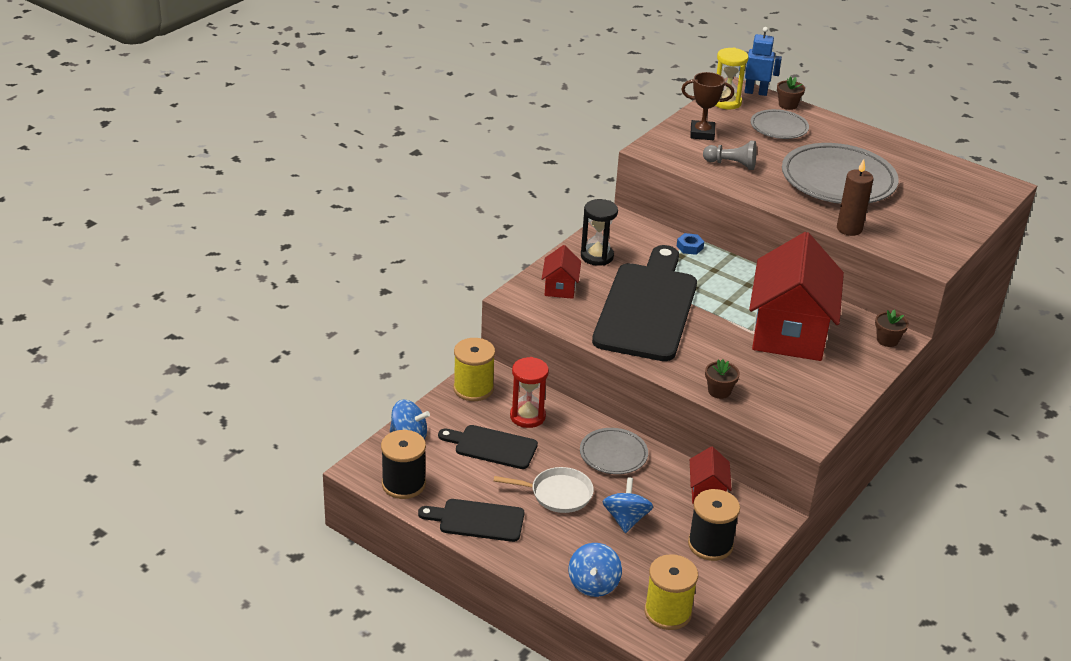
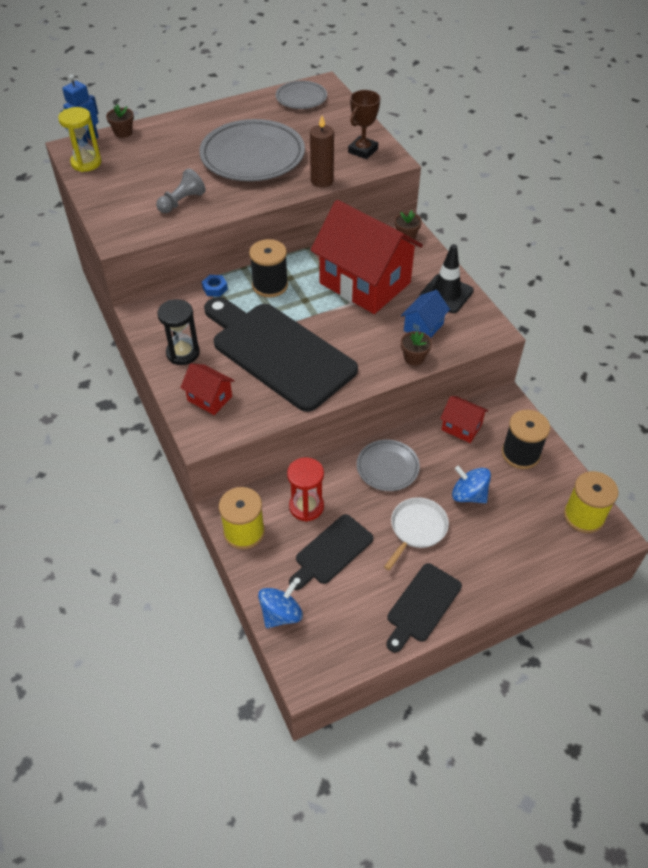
camera: 60 degrees left, 15 degrees up
black spool [381,430,426,499] -> black spool moved to [249,239,288,297]
blue spinning top [568,543,622,597] -> none
brown trophy [681,72,734,140] -> brown trophy moved to [348,90,380,159]
grey plate [751,109,809,139] -> grey plate moved to [276,81,327,109]
none -> blue house [401,290,450,338]
none -> black traffic cone [420,244,474,313]

